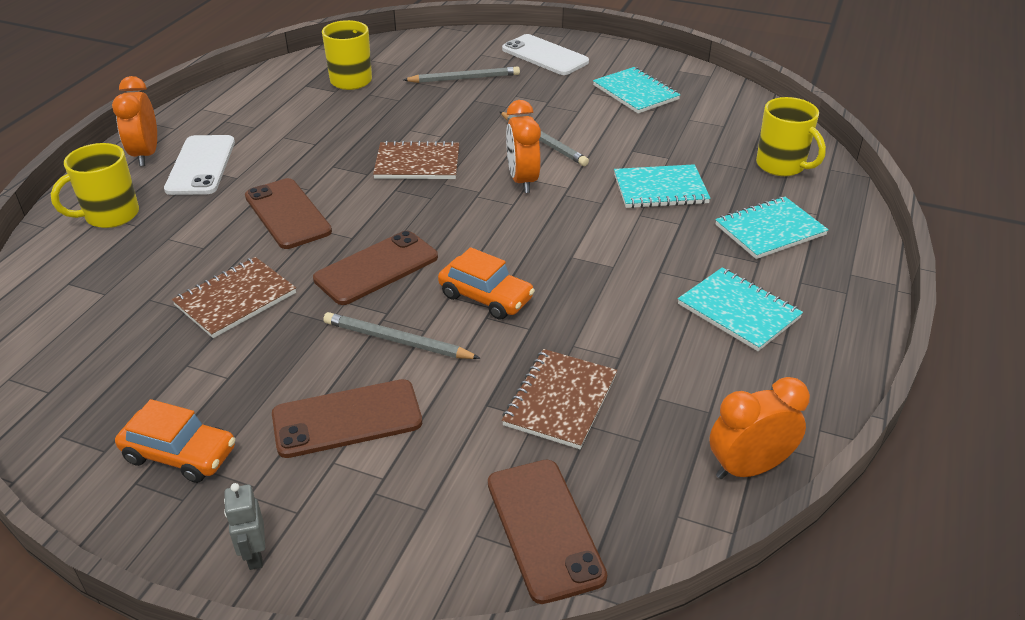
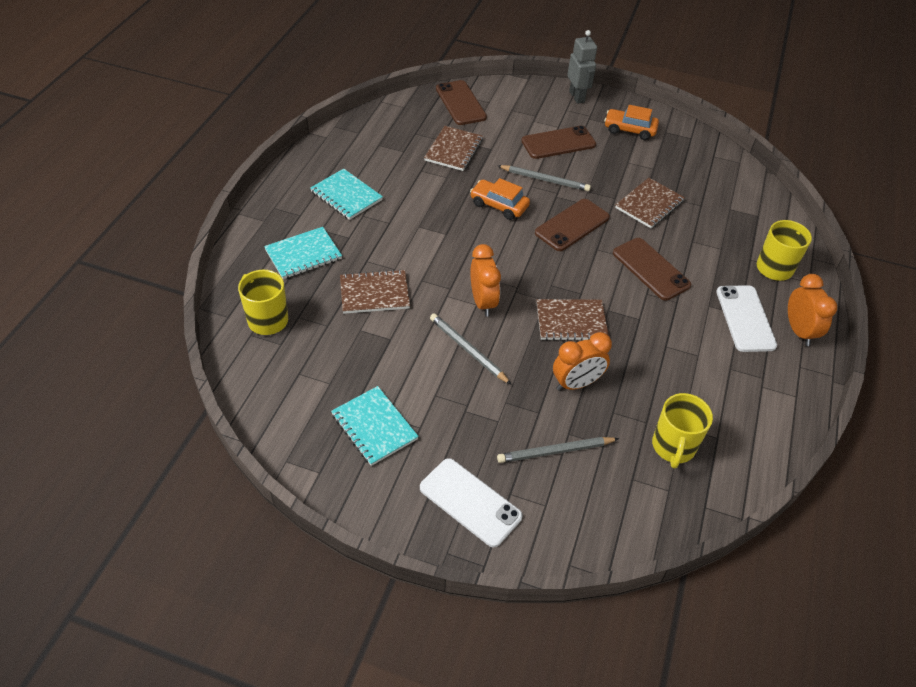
camera: 175 degrees right, 10 degrees up
grey robot [224,483,265,570] -> grey robot [567,30,597,104], size x1.62
turquoise notebook [614,164,711,208] -> brown notebook [340,269,410,314]
orange clock [709,377,810,479] -> orange clock moved to [553,332,612,391]

